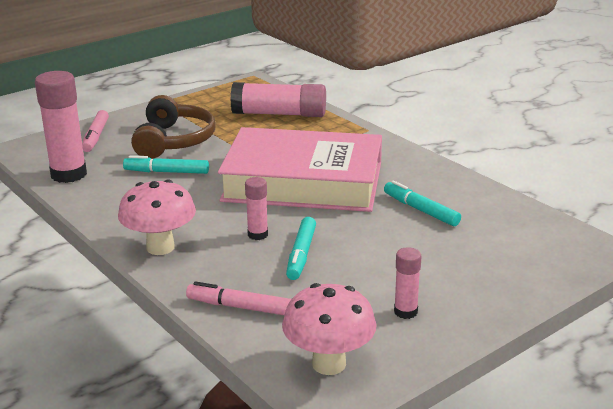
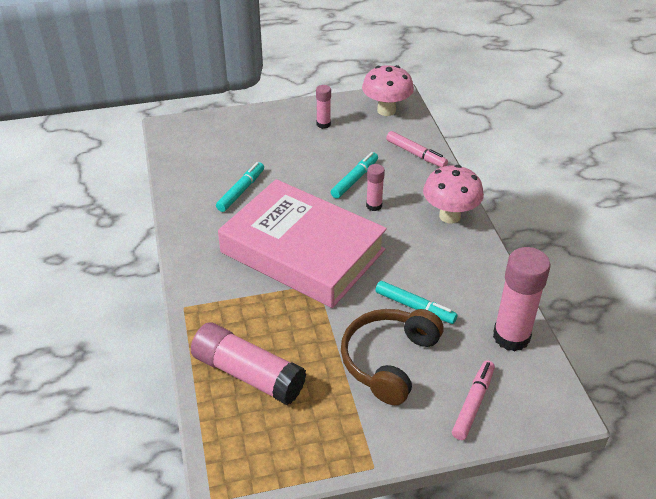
camera: 155 degrees left, 15 degrees up
turquoise marker [384,180,461,226] -> turquoise marker turned 135 degrees counterclockwise [216,162,264,212]

